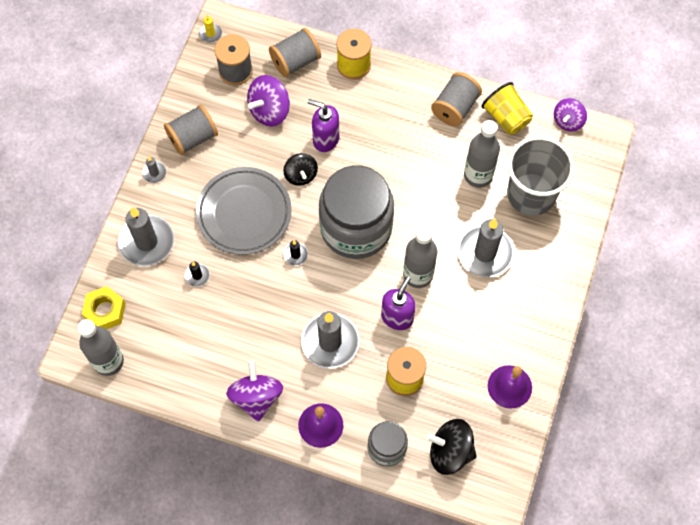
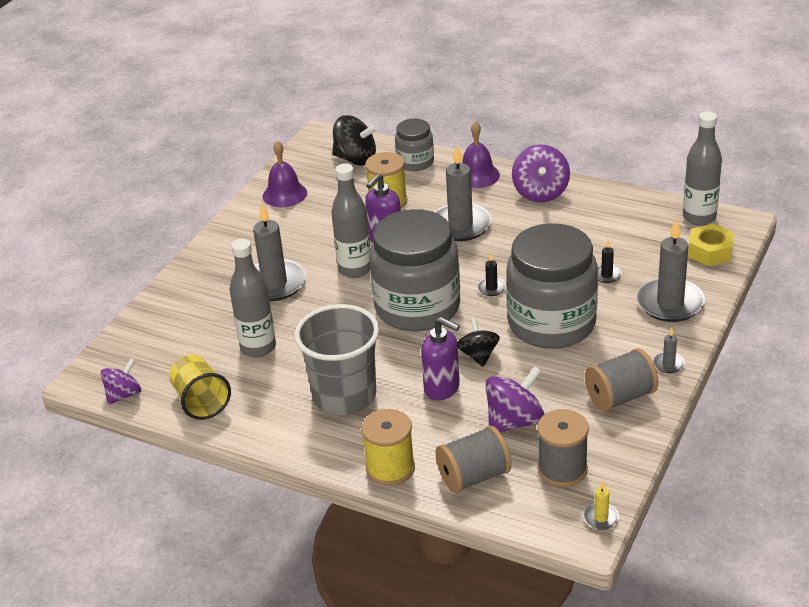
camera: 170 degrees left, 30 degrees down
grey plate [196,167,292,255] -> grey jar [506,223,598,349]
grey spool [431,72,482,126] -> none
grey cup [507,136,574,216] -> grey cup moved to [294,304,379,415]

